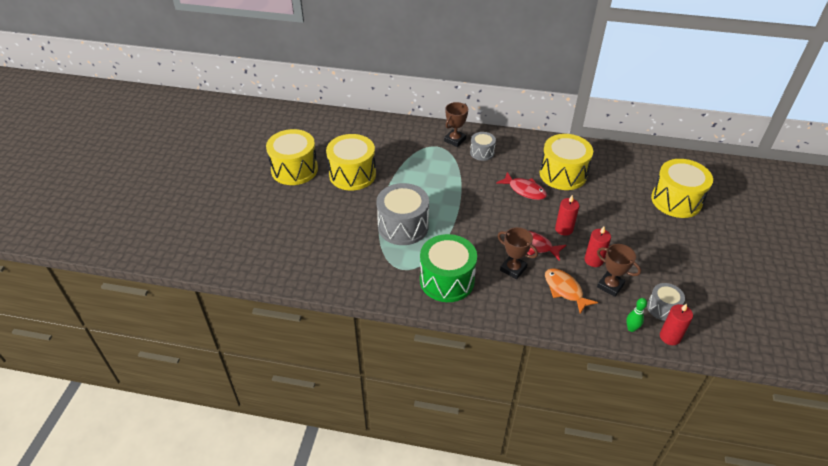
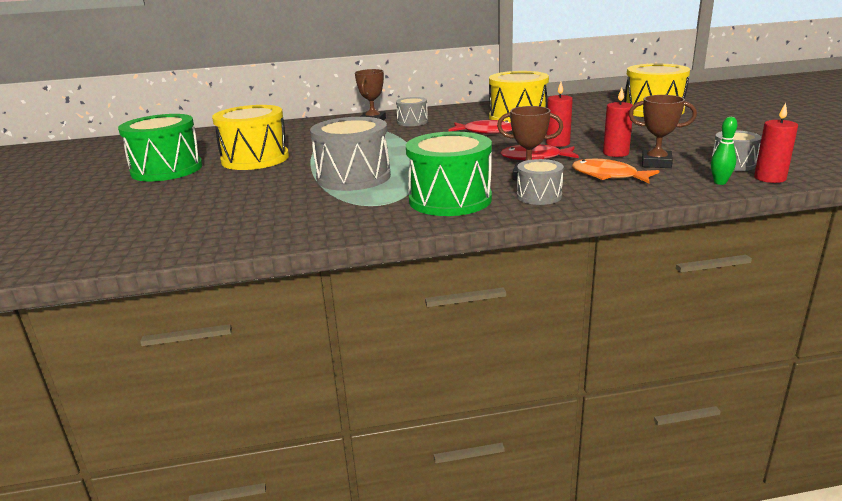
camera: 20 degrees left, 20 degrees down
yellow drum [266,129,318,185] -> green drum [118,114,203,182]
none -> grey drum [517,159,564,205]

